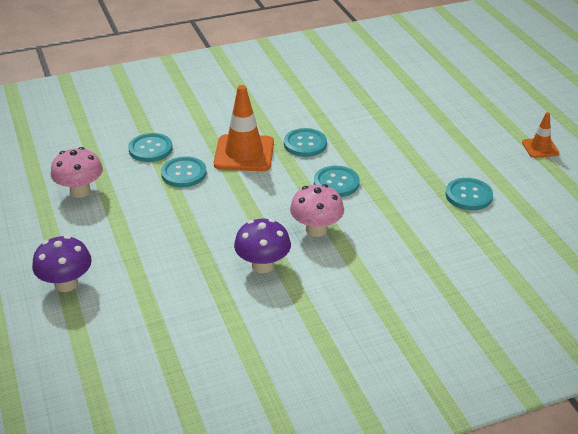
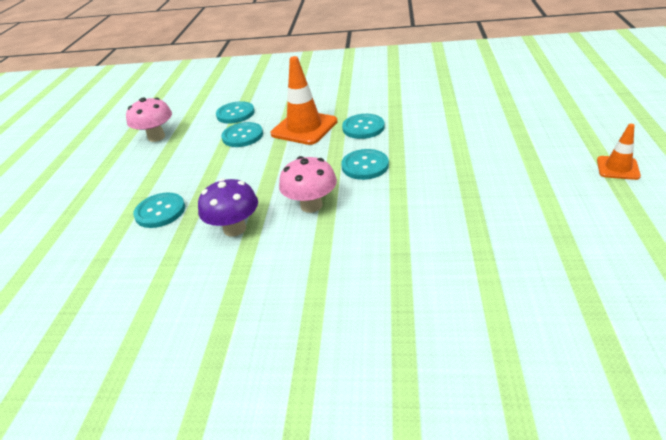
camera: 30 degrees right, 0 degrees up
purple mushroom [32,235,92,292] -> none
turquoise button [445,178,493,210] -> turquoise button moved to [133,193,185,228]

